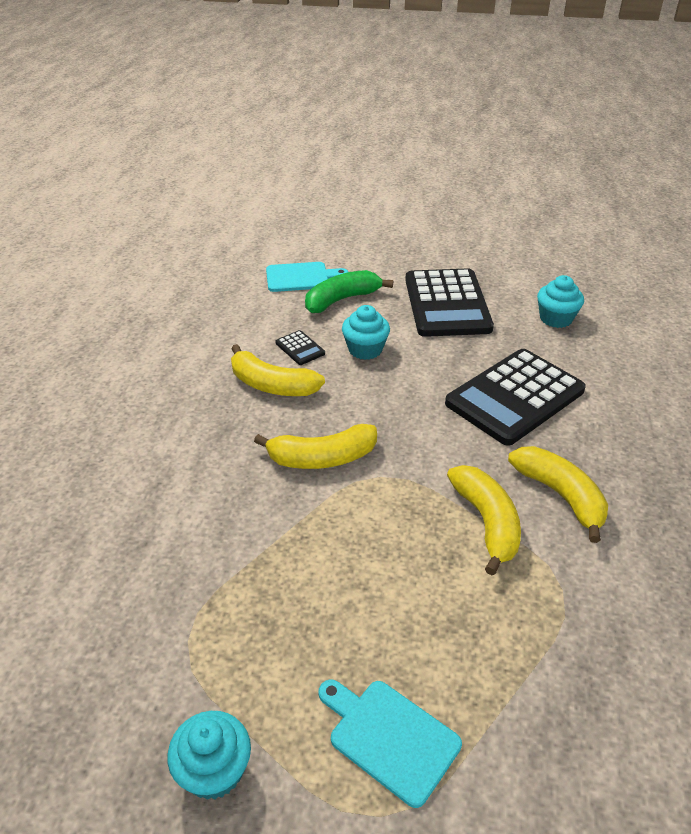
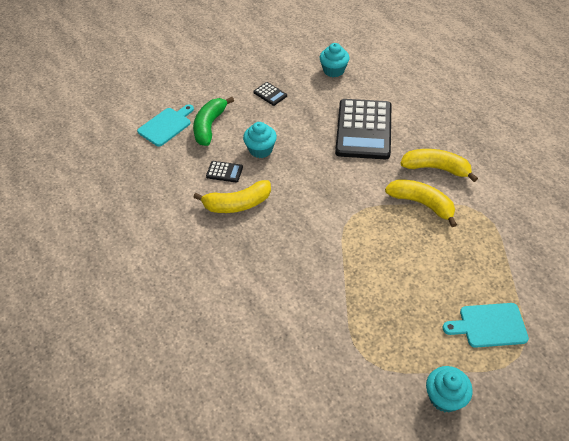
camera: 40 degrees left, 10 degrees up
yellow banana [254,424,377,469] -> none
black calculator [405,268,494,337] -> black calculator [253,82,287,106], size x0.40

